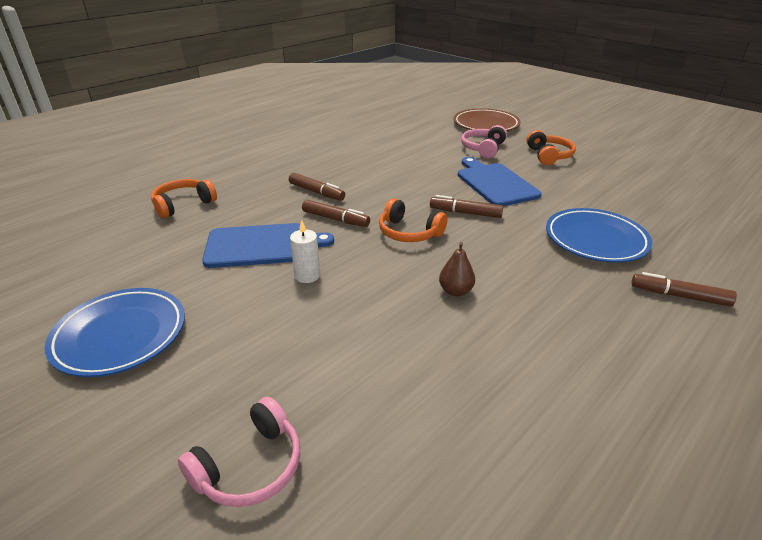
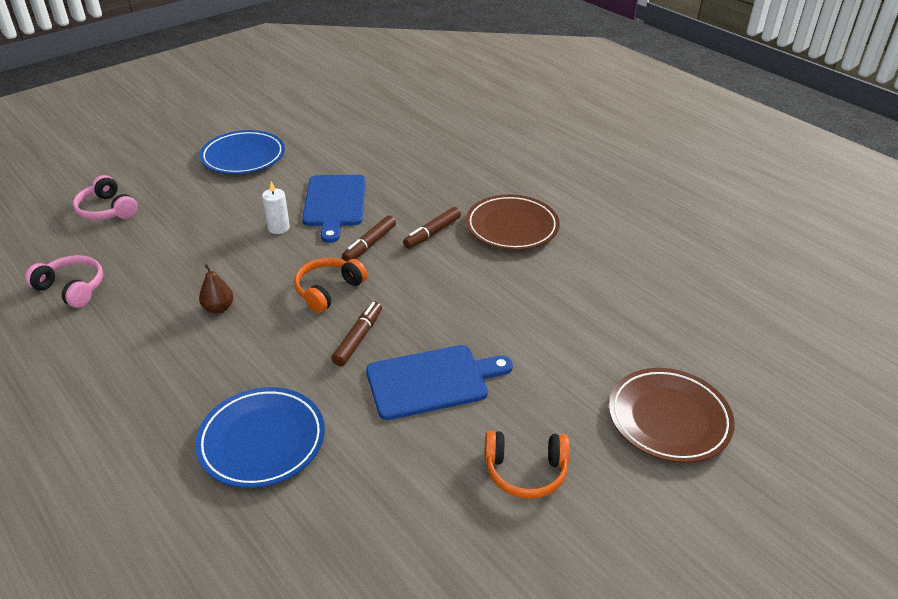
camera: 95 degrees right, 5 degrees up
orange headphones [151,179,217,218] -> none
pink headphones [461,125,507,158] -> pink headphones moved to [25,255,103,308]
brown marker [631,272,737,307] -> none
none -> brown plate [466,194,560,250]

